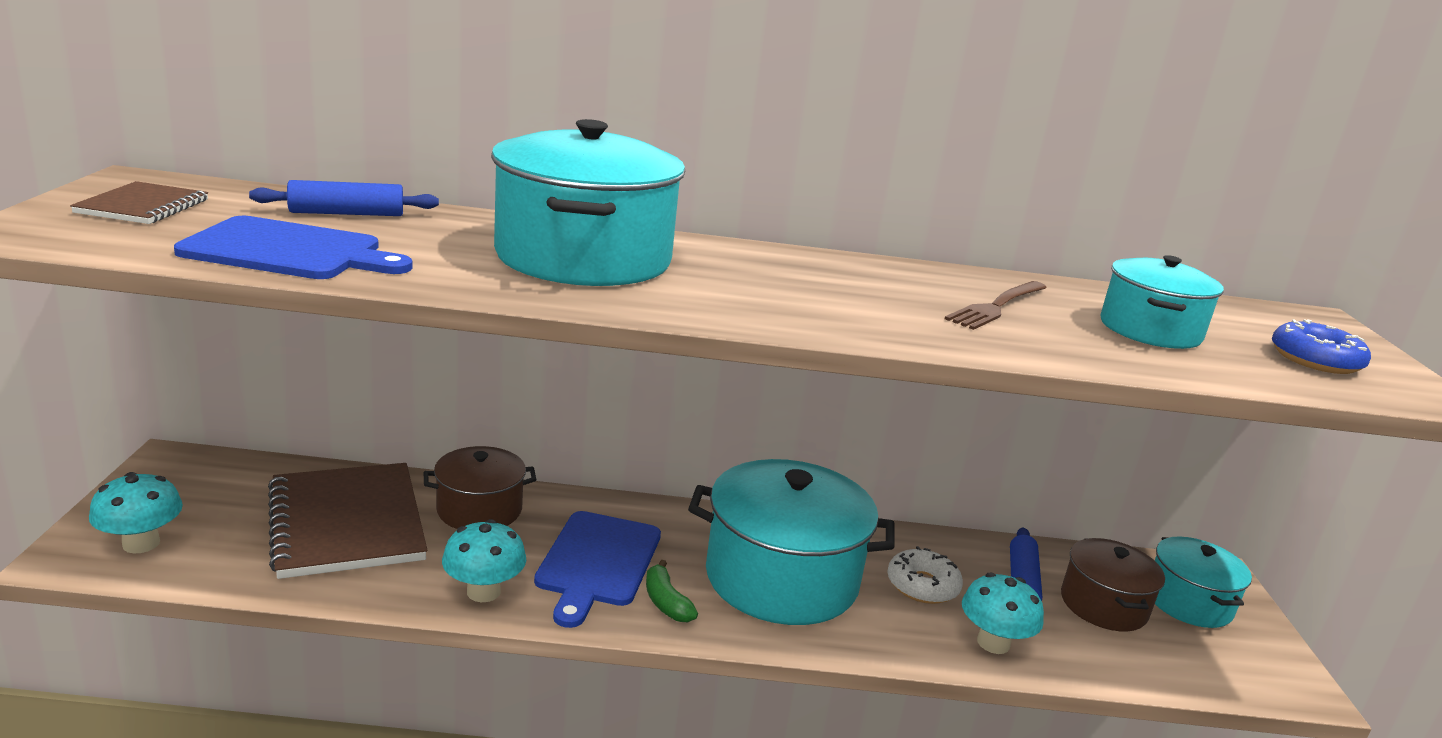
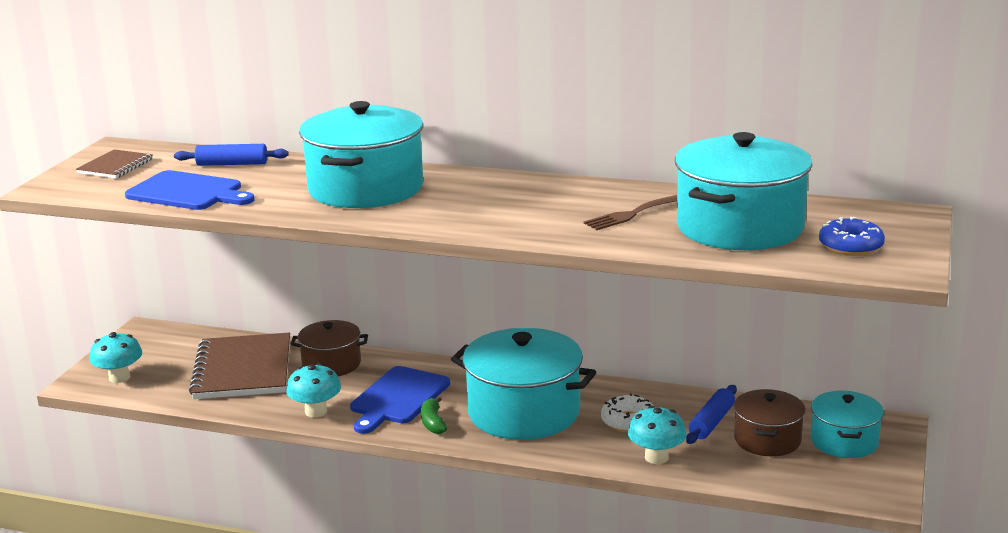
camera: 20 degrees right, 0 degrees up
turquoise pot [1100,255,1224,349] -> turquoise pot [675,132,812,250], size x1.77

